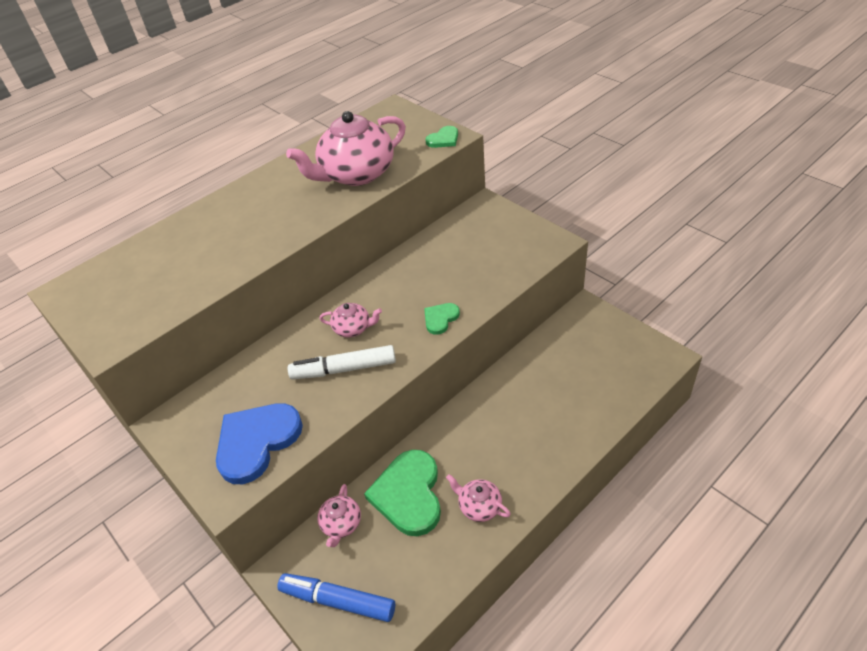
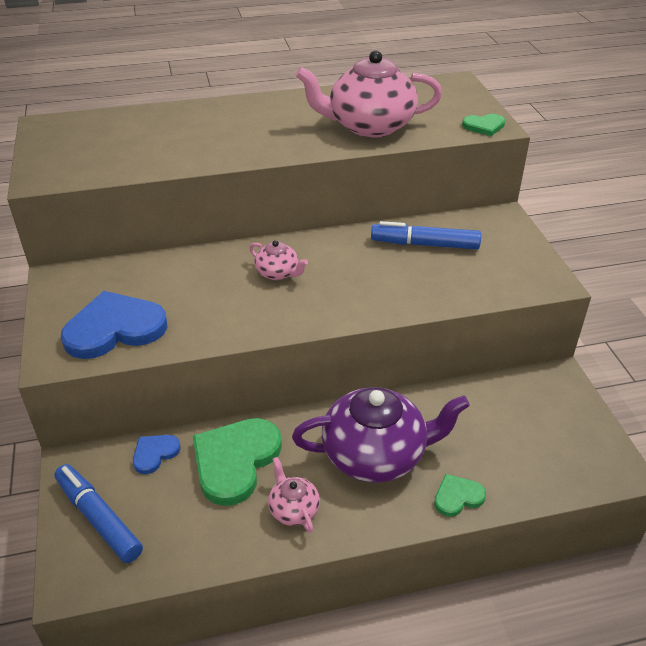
camera: 25 degrees right, 5 degrees down
white marker [288,345,396,380] -> none
pink teapot [317,484,361,547] -> blue heart [133,435,181,474]
green heart [424,303,460,335] -> green heart moved to [434,474,486,517]
none -> purple teapot [292,387,470,483]
none -> blue marker [371,221,481,249]

